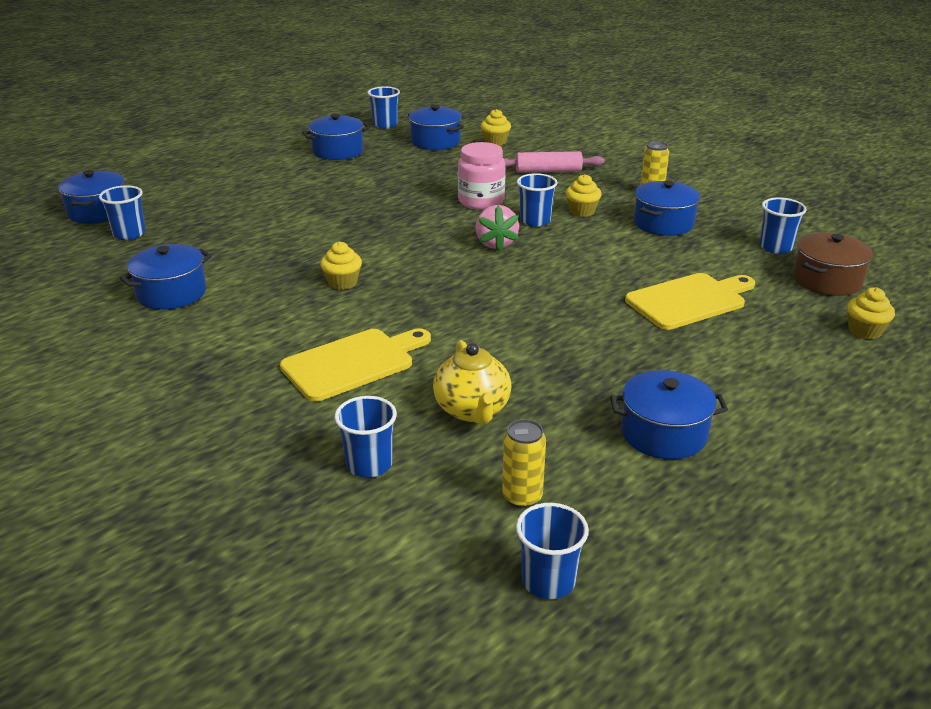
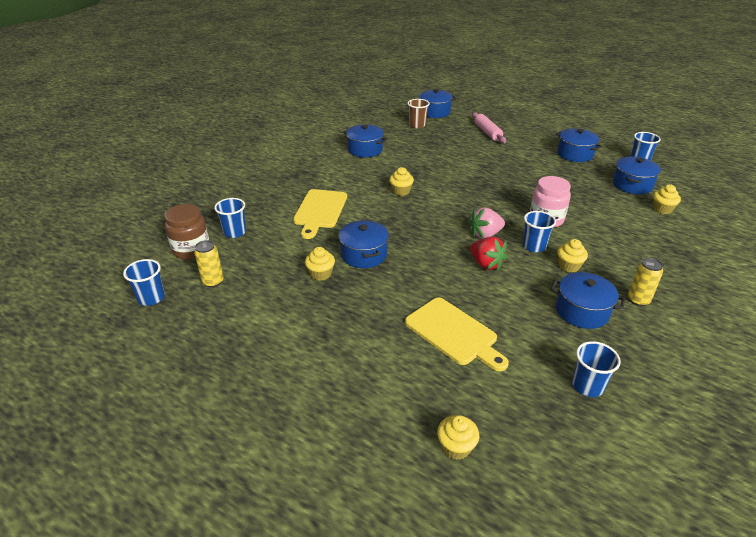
camera: 75 degrees right, 5 degrees up
blue cup [99,185,146,240] -> brown cup [407,99,430,128]
yellow cutting board [280,328,431,402] -> yellow cutting board turned 60 degrees clockwise [293,189,347,239]
yellow teapot [433,340,511,425] -> none
pink rolling pin [503,151,605,173] -> pink rolling pin moved to [472,112,506,143]
blue pot [610,370,728,460] -> blue pot moved to [338,220,389,268]
brown pot [793,232,873,296] -> none
none -> brown jar [164,204,209,260]
none -> yellow cupcake [305,247,335,281]
none -> red strawberry [470,237,507,271]

